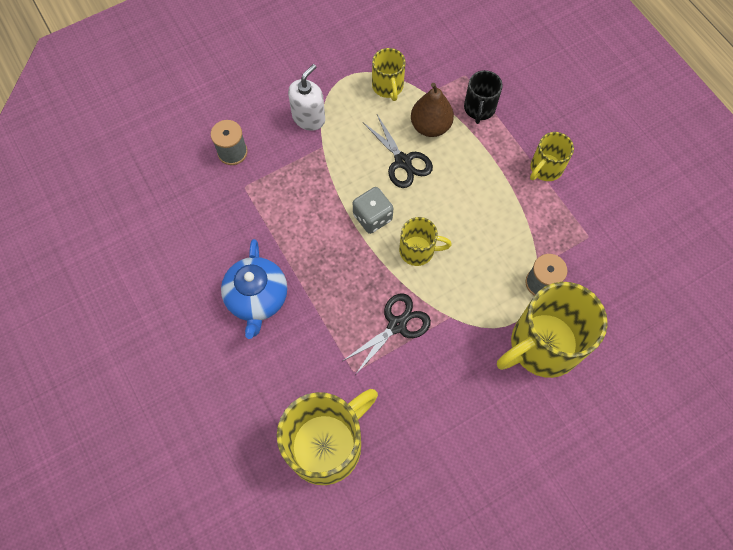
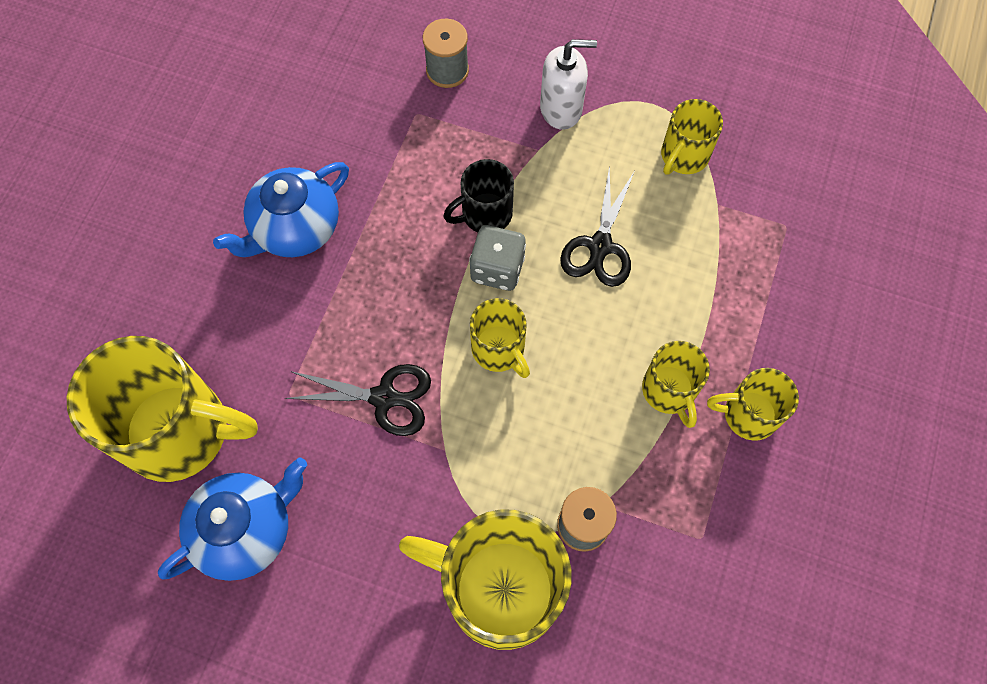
camera: 50 degrees right, 0 degrees up
brown pear [411,83,454,137] -> none
black mug [464,70,503,124] -> black mug moved to [443,159,514,232]
none -> blue teapot [158,458,307,581]
none -> yellow mug [642,341,710,428]

